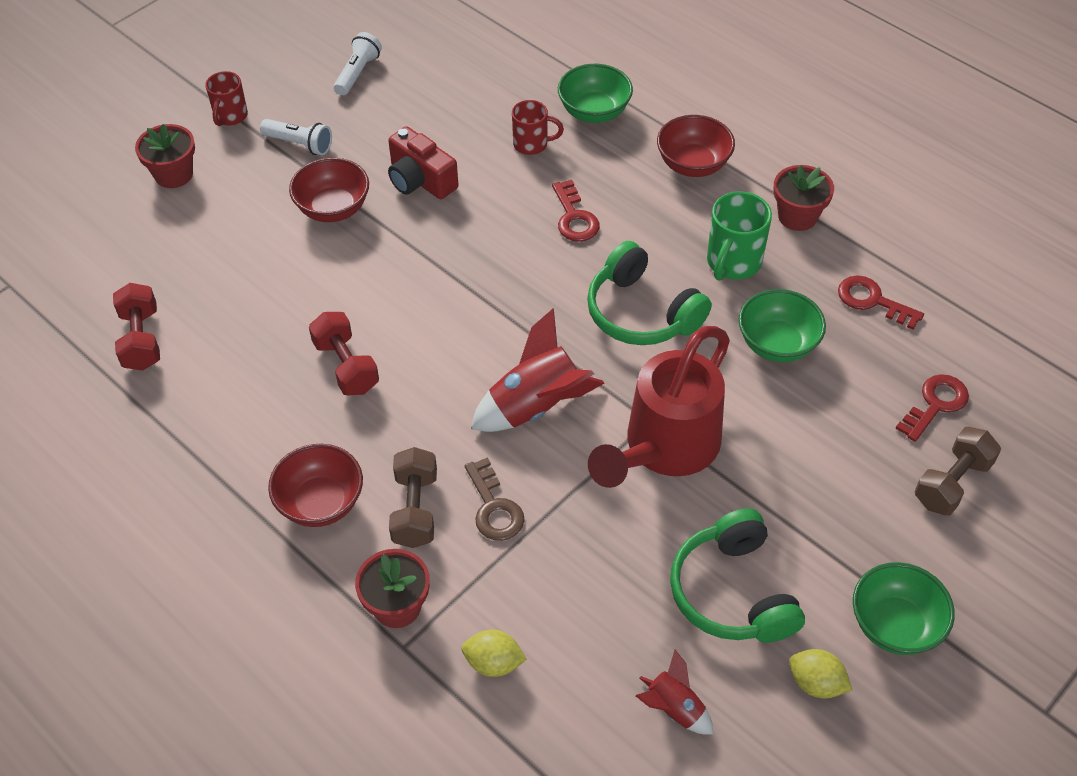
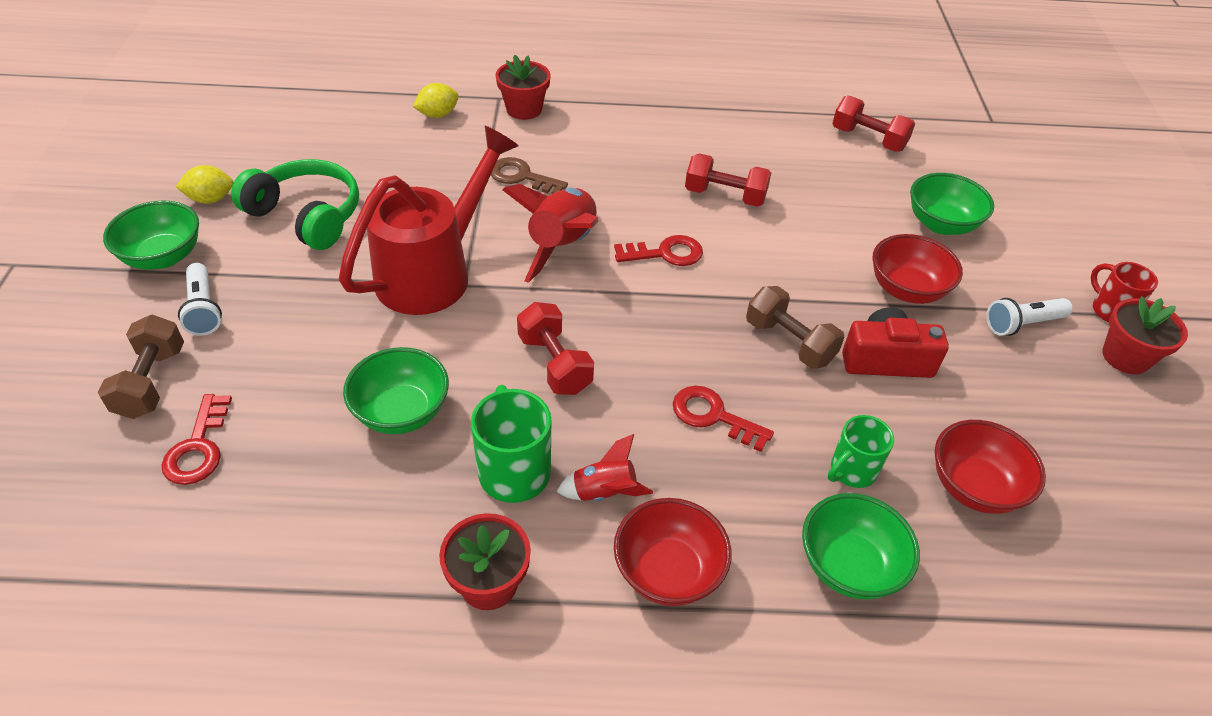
camera: 135 degrees right, 5 degrees down
red flower pot [135,124,195,188] -> red flower pot moved to [1102,296,1188,374]
red bowl [268,444,363,527] -> red bowl moved to [935,420,1046,514]
white flashlight [334,32,382,95] -> white flashlight moved to [178,263,222,336]
brown dumbbell [389,447,437,548] -> brown dumbbell moved to [746,286,844,369]
red mug [512,100,564,155] -> green mug [828,415,894,488]
green headphones [587,241,712,345] -> red dumbbell [517,302,594,395]
red watering can [588,326,730,488] -> red watering can turned 45 degrees clockwise [339,126,519,315]
red rocket [636,650,713,735] -> red rocket moved to [556,434,653,501]
red key [838,275,924,330] -> red key moved to [614,235,703,266]
none -> green bowl [910,173,994,235]

